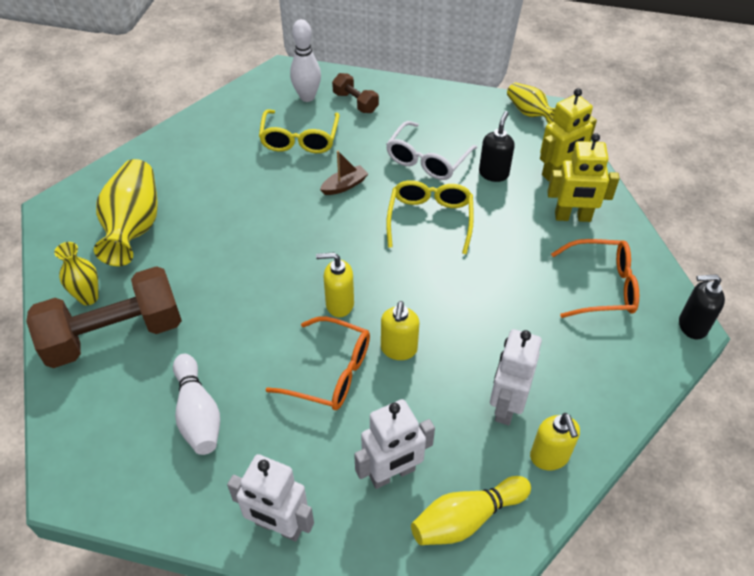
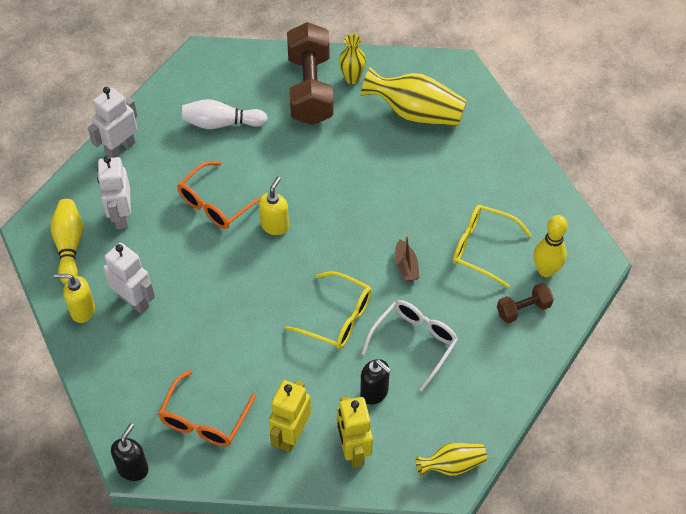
camera: 110 degrees right, 5 degrees up
white bowling pin [290,19,321,102] -> yellow bowling pin [534,215,568,277]
yellow soap dispenser [381,301,419,360] -> none
white glasses [386,121,477,180] -> white glasses turned 75 degrees clockwise [361,300,458,391]

